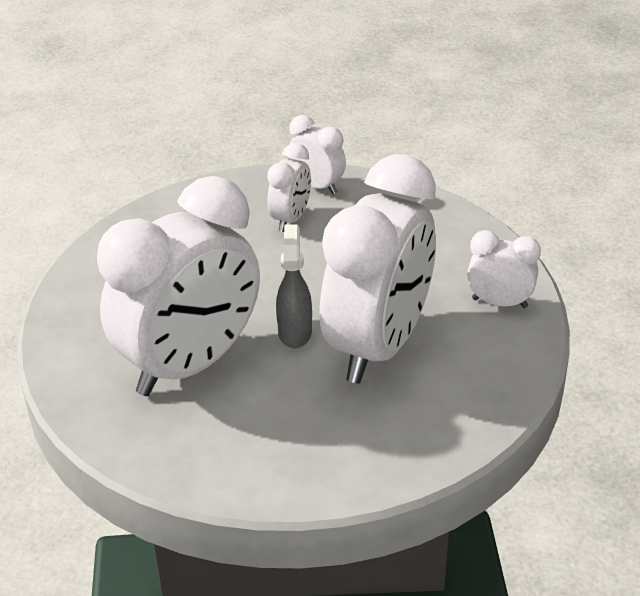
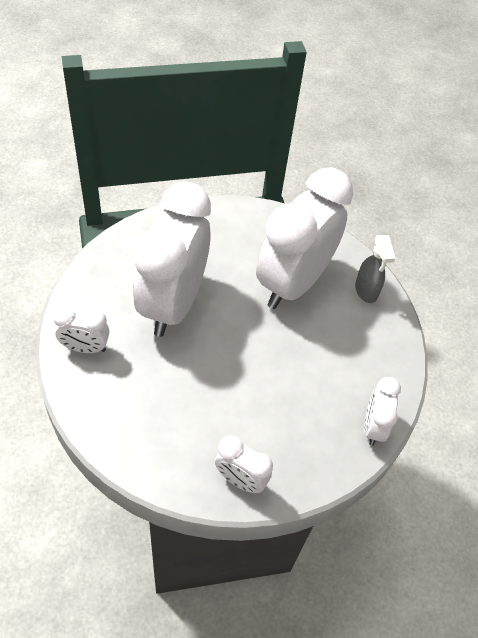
camera: 165 degrees right, 15 degrees up
white clock [267,143,311,232] -> white clock moved to [364,377,401,446]
grey spray bottle [276,224,312,348] -> grey spray bottle moved to [355,235,396,303]

